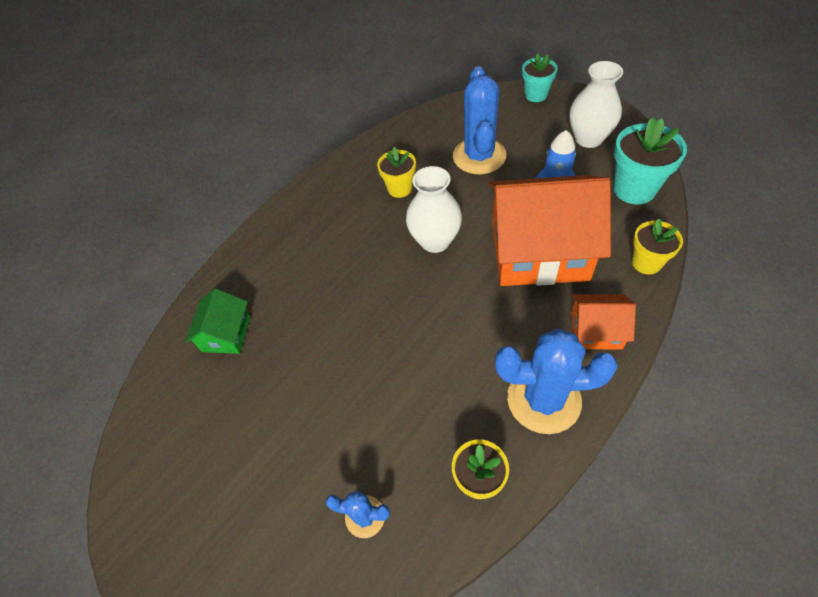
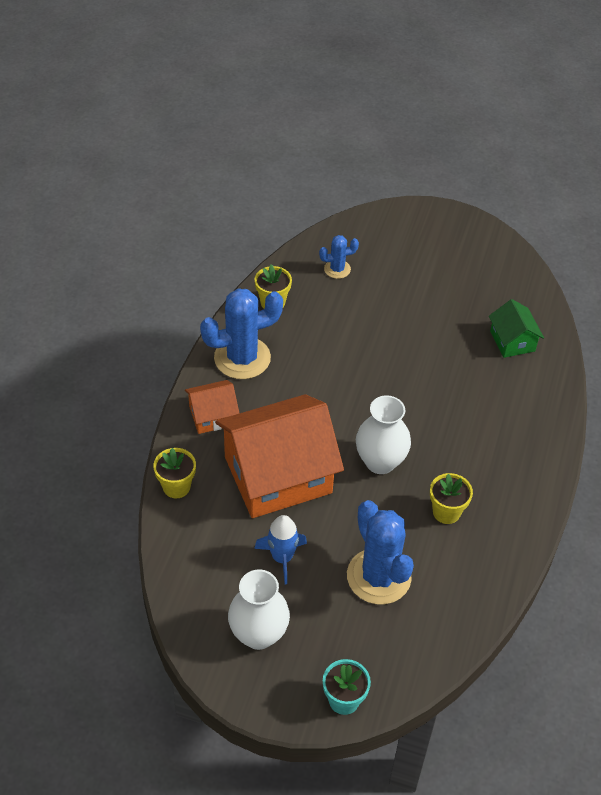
camera: 150 degrees right, 5 degrees down
turquoise flower pot [613,117,687,204] -> none

